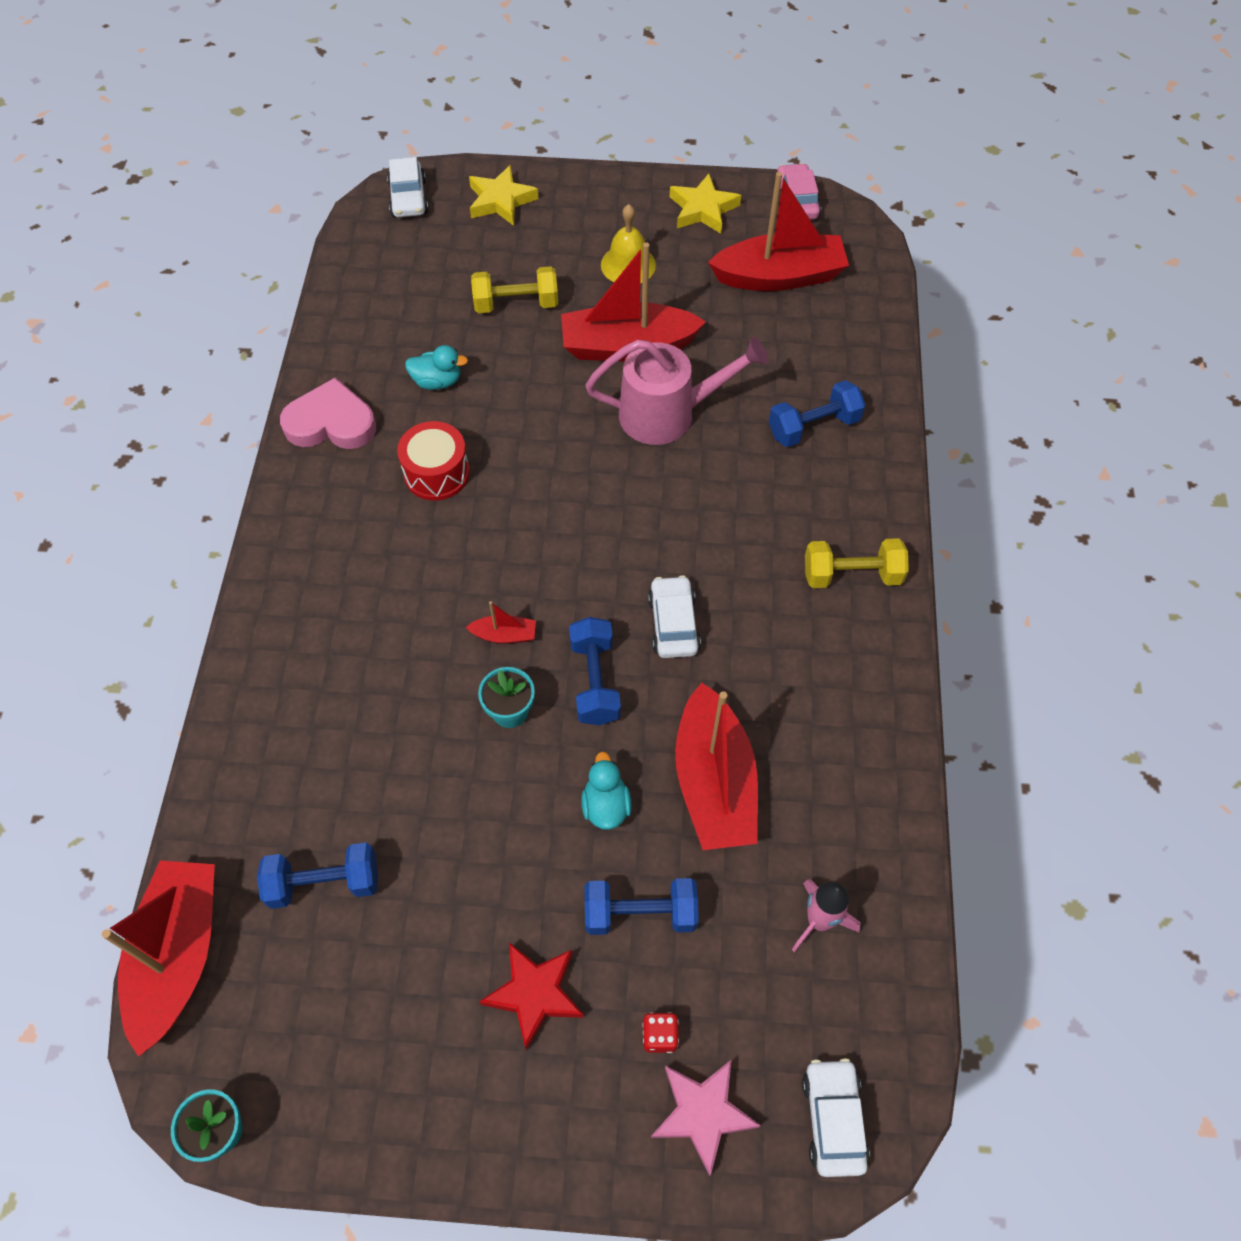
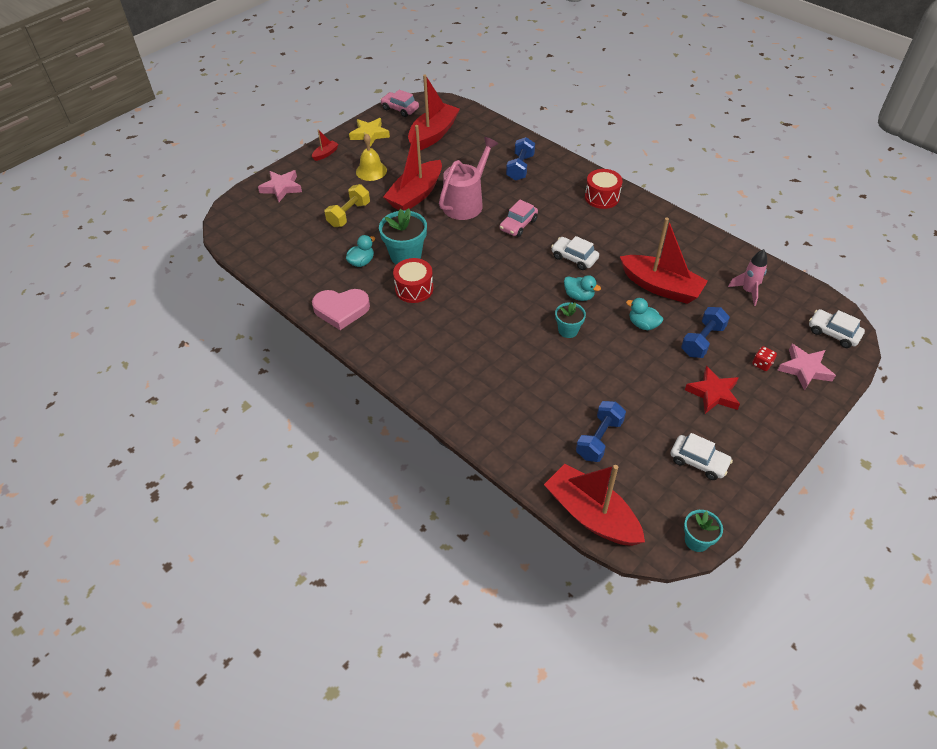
camera: 50 degrees left, 10 degrees down
pink heart [280,378,376,449] -> pink heart turned 135 degrees counterclockwise [312,289,370,330]
white car [387,157,429,218] -> white car moved to [670,433,733,480]
red boat [466,602,536,644] -> red boat moved to [312,130,339,161]
yellow star [469,165,539,226] -> pink star [258,170,302,202]
blue dumbbell [569,617,621,725] -> turquoise duck [564,275,601,301]
yellow dumbbell [805,538,909,588] -> red drum [585,169,623,209]
none -> turquoise flower pot [379,208,427,265]
none -> pink car [500,200,538,237]

